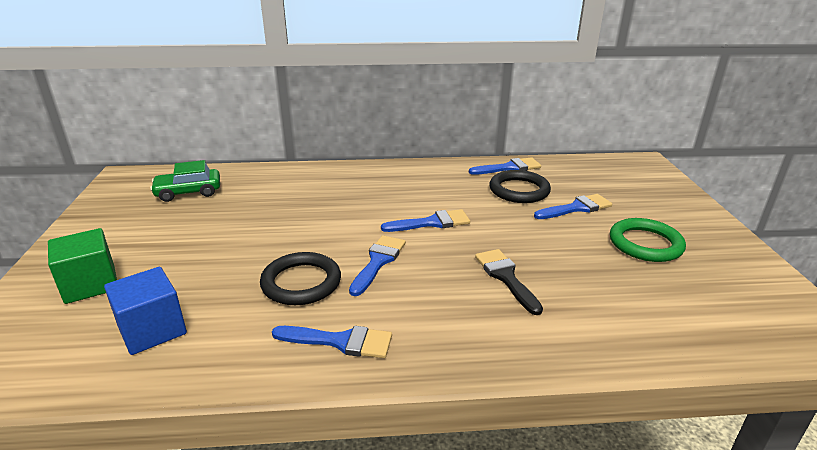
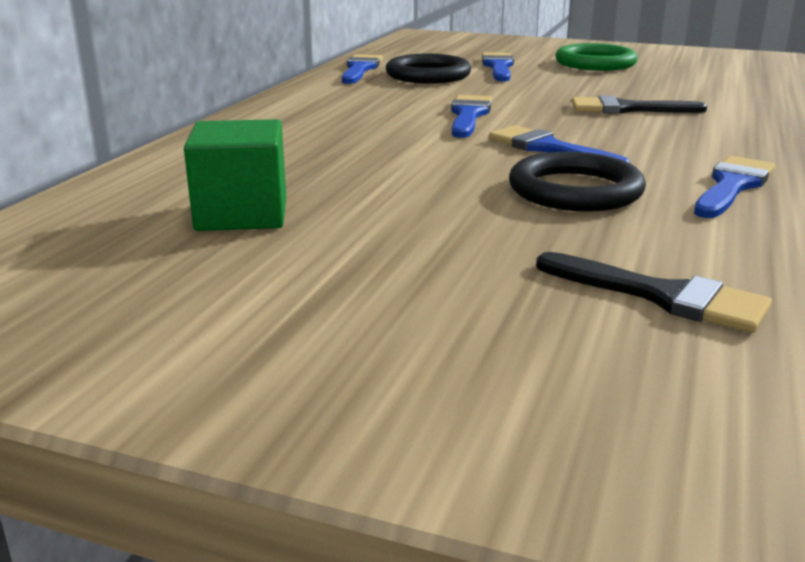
camera: 65 degrees left, 5 degrees down
green cube [48,228,117,304] -> green cube moved to [184,119,286,231]
blue cube [104,267,187,355] -> black brush [536,252,772,333]
green car [150,160,220,202] -> none

